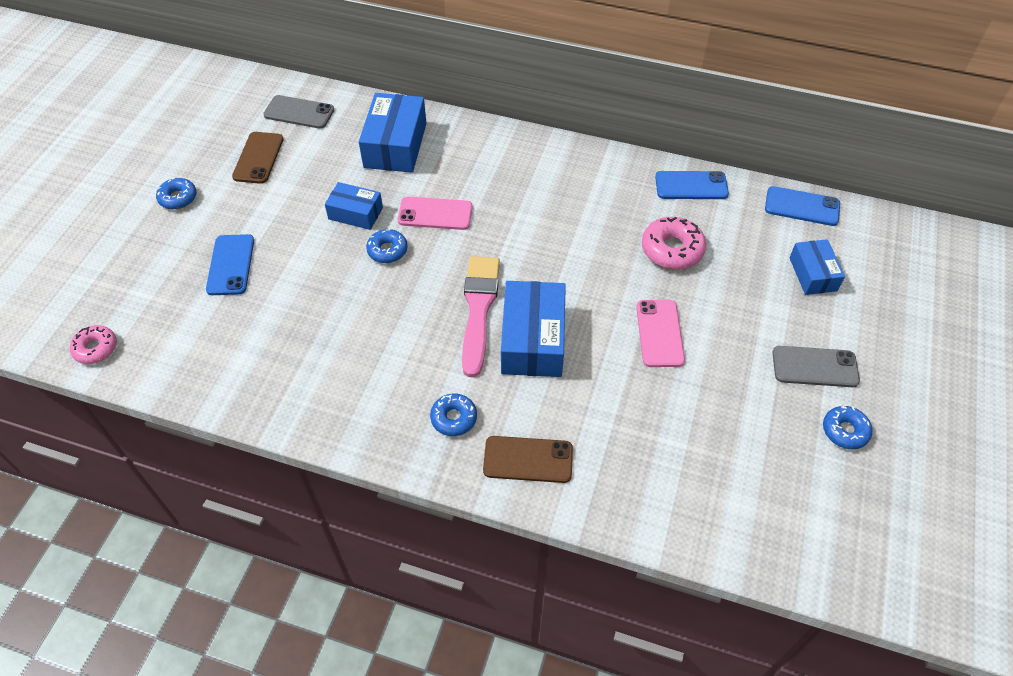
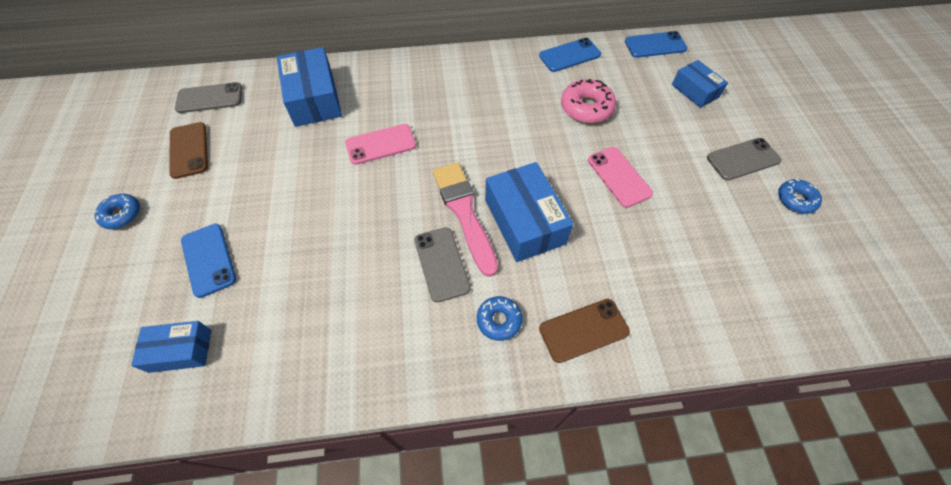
camera: 25 degrees left, 5 degrees up
pink donut [70,325,117,364] -> none
blue box [325,182,383,230] -> blue box moved to [131,321,212,373]
blue donut [366,229,408,263] -> none
none -> grey phone [414,227,471,303]

